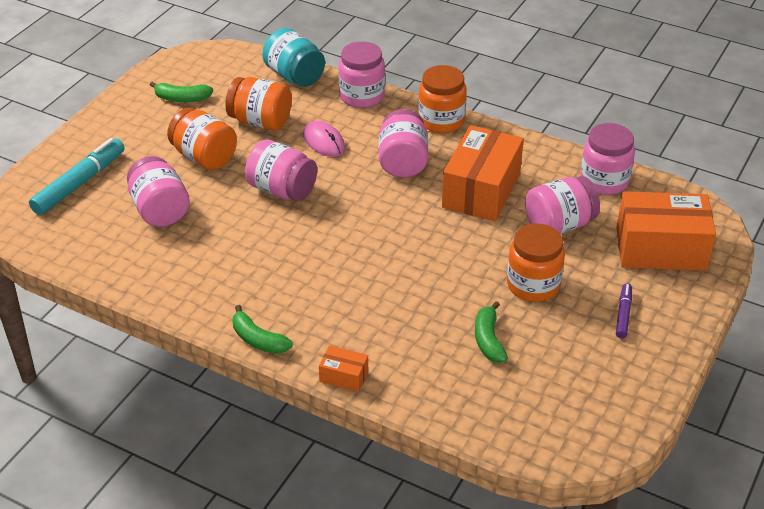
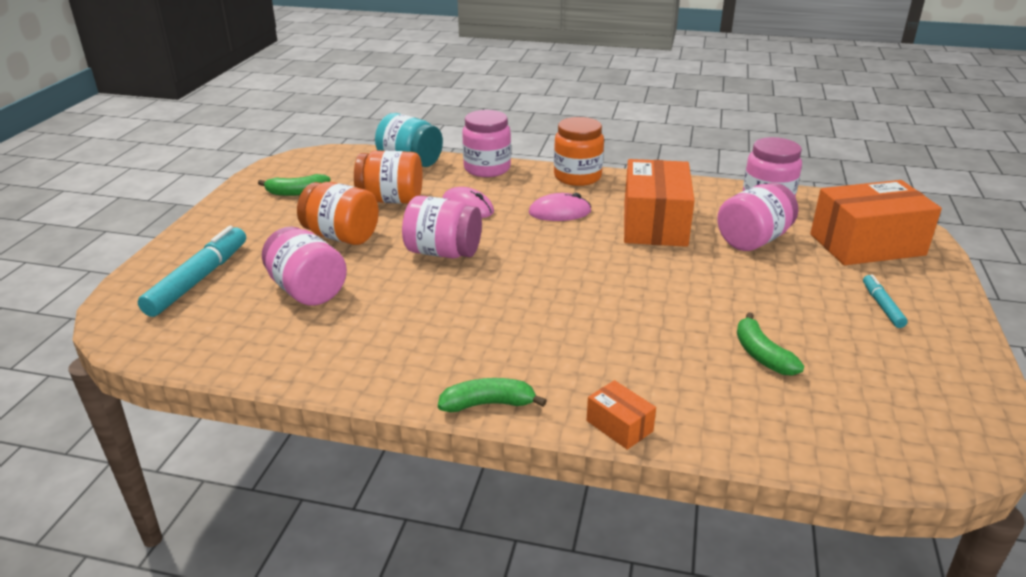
camera: 15 degrees left, 10 degrees down
green banana [233,305,293,354] -> green banana turned 150 degrees clockwise [438,378,547,412]
orange box [319,345,368,392] -> orange box turned 45 degrees clockwise [586,380,656,450]
pink jar [379,109,428,177] -> pink mouse [529,193,591,221]
orange jar [507,223,565,302] -> none
purple marker [616,283,632,338] -> turquoise marker [863,274,908,328]

